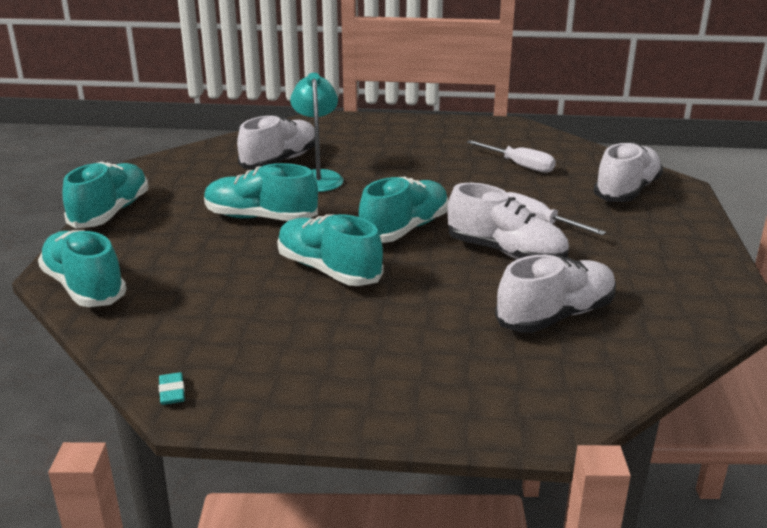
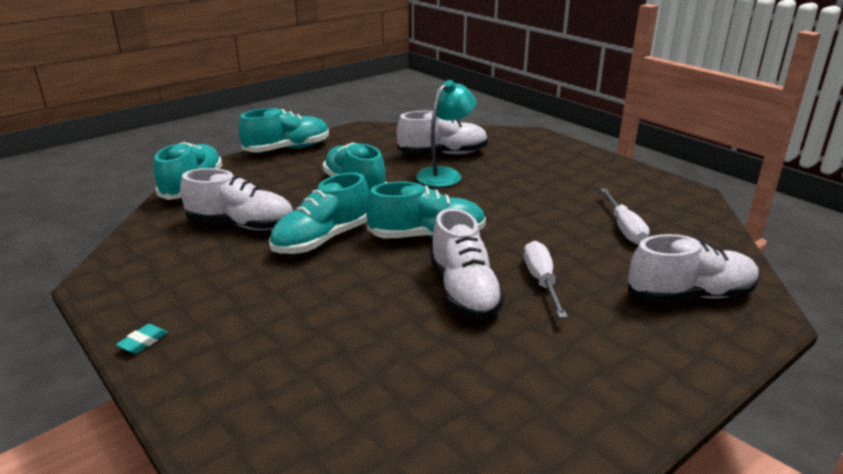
camera: 45 degrees right, 0 degrees up
turquoise eraser [159,372,185,405] -> turquoise eraser moved to [116,324,168,354]
turquoise shoe [277,214,383,286] -> turquoise shoe turned 135 degrees counterclockwise [269,172,369,254]
white shoe [495,255,616,333] -> white shoe moved to [180,168,293,230]

